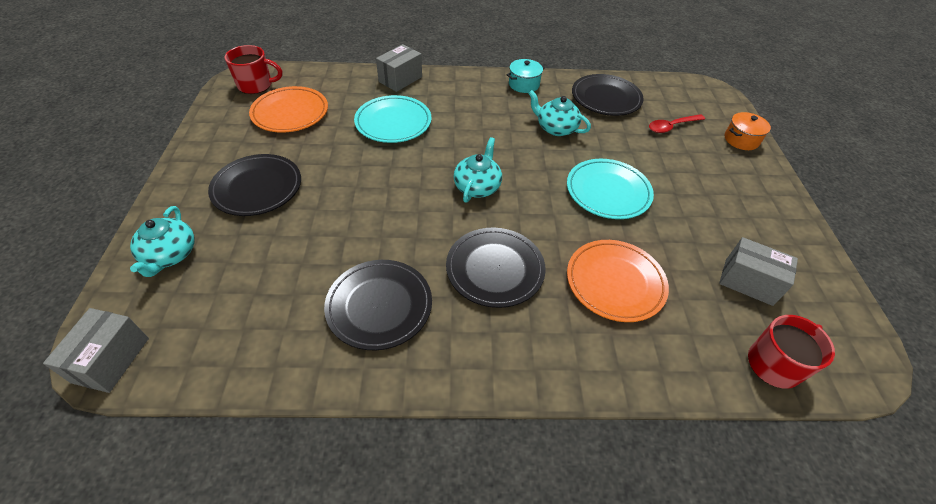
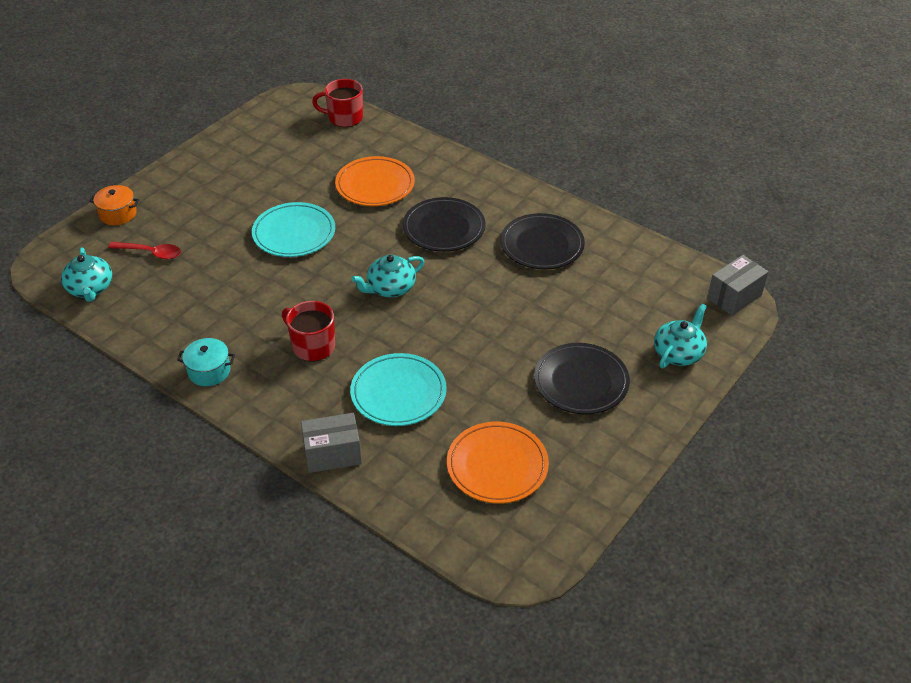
camera: 140 degrees left, 5 degrees down
red mug [225,45,282,94] -> red mug moved to [282,301,335,361]
turquoise teapot [528,90,591,136] -> turquoise teapot moved to [61,247,112,302]
black plate [572,74,644,116] -> none
grey box [719,237,798,306] -> none

